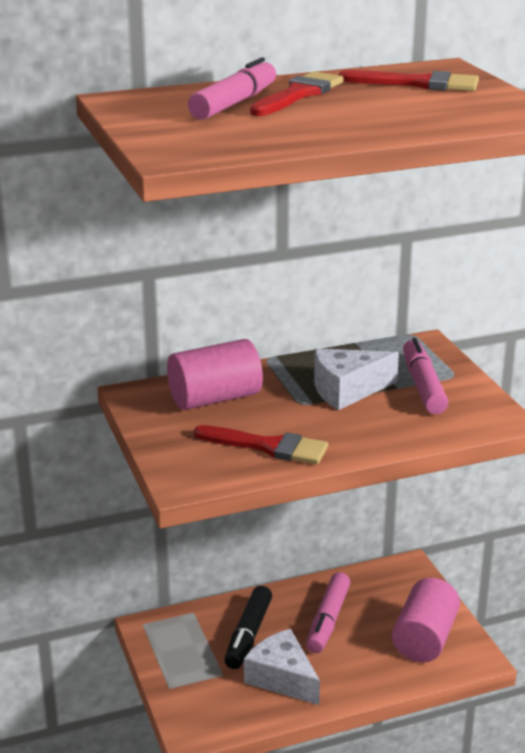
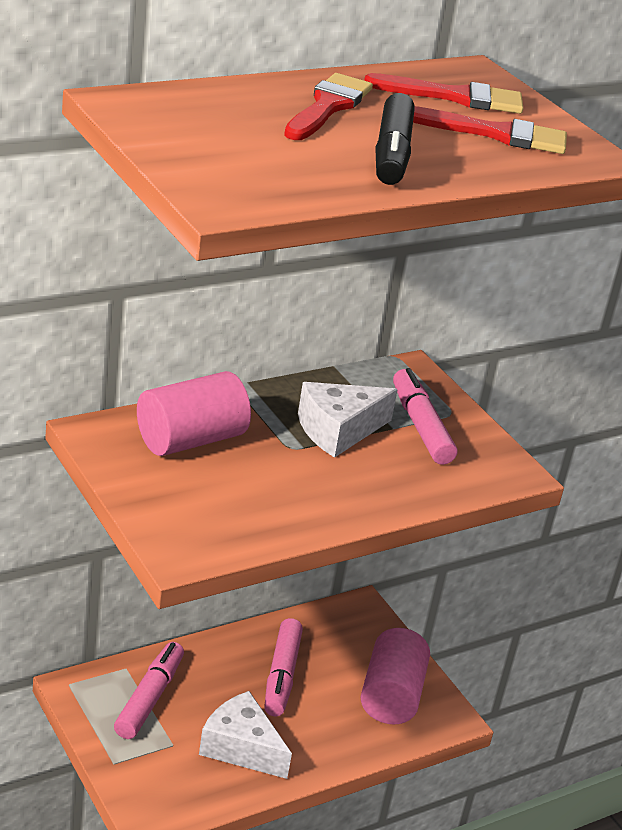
camera: 15 degrees left, 5 degrees up
pink marker [188,57,276,120] -> pink marker moved to [114,642,184,739]
red brush [194,425,328,464] -> red brush moved to [413,106,567,154]
black marker [224,586,272,669] -> black marker moved to [375,93,414,185]

